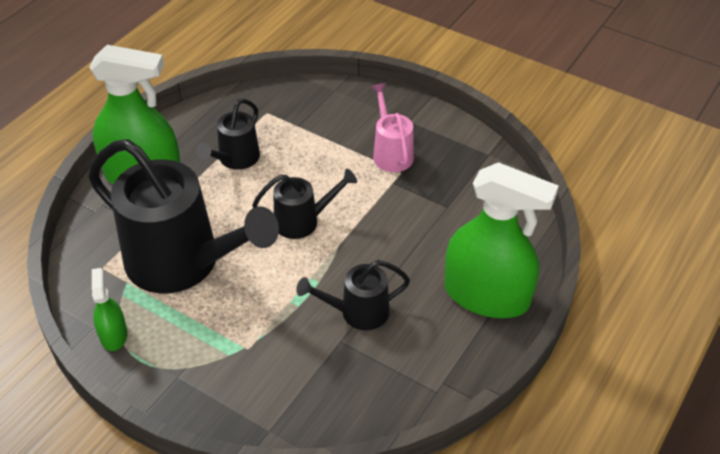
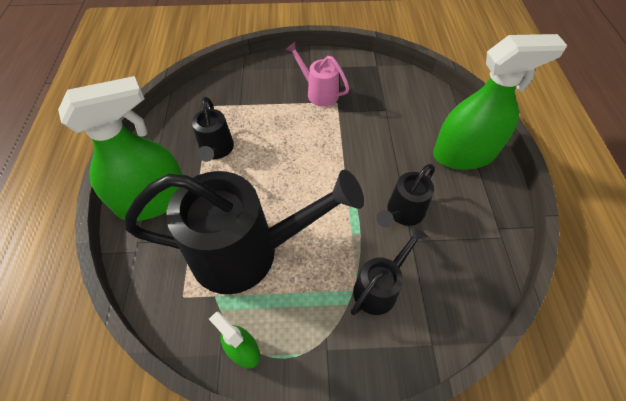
camera: 35 degrees left, 10 degrees up
black watering can [252,169,357,239] -> black watering can moved to [351,226,428,315]

